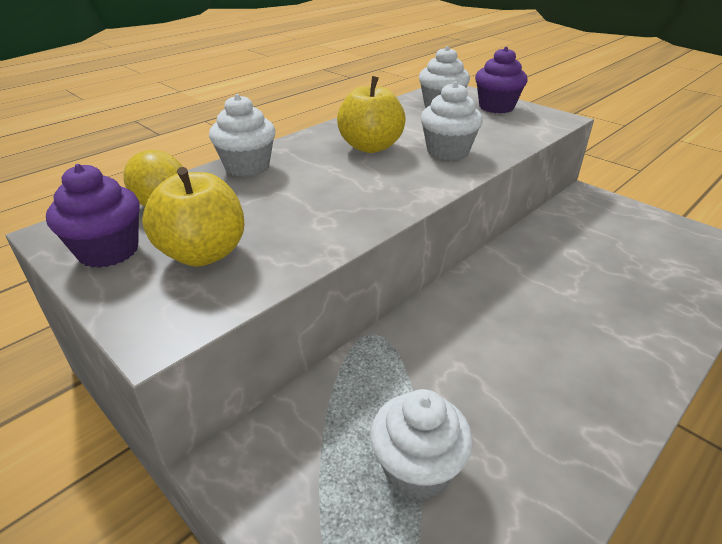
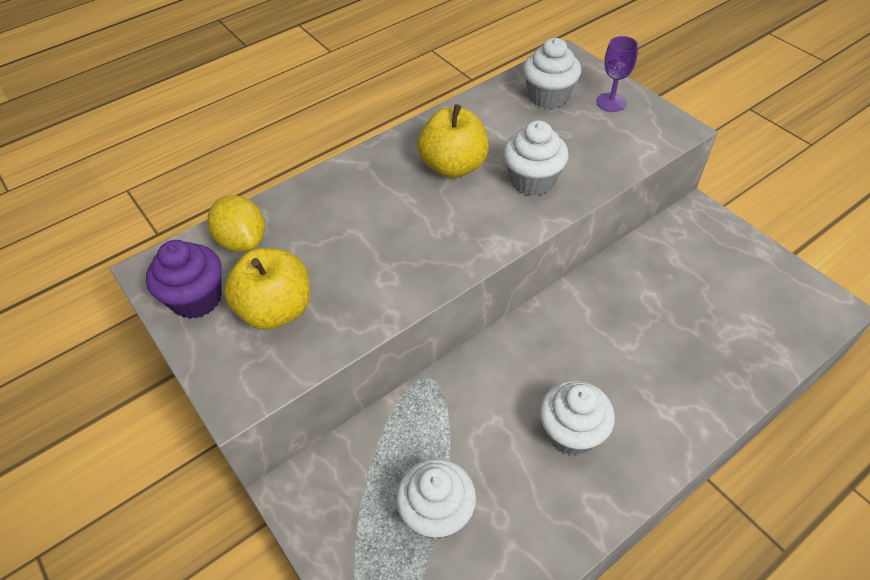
camera: 10 degrees right, 15 degrees up
white cupcake [209,94,275,177] -> white cupcake moved to [540,380,615,456]
purple cupcake [475,47,528,113] -> purple goblet [596,36,638,112]

